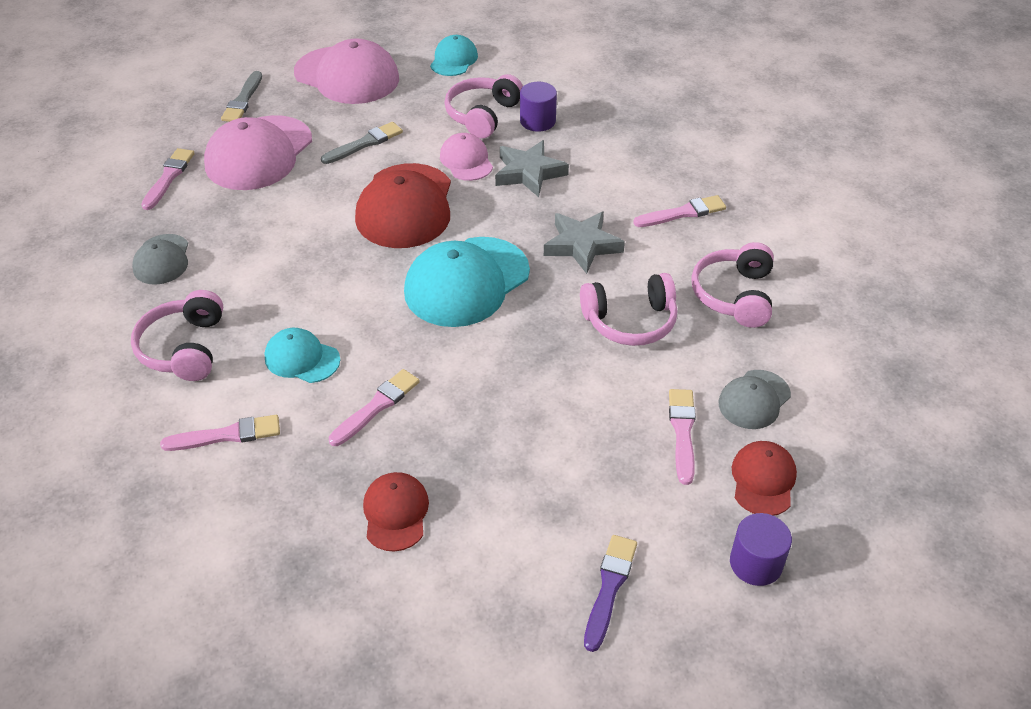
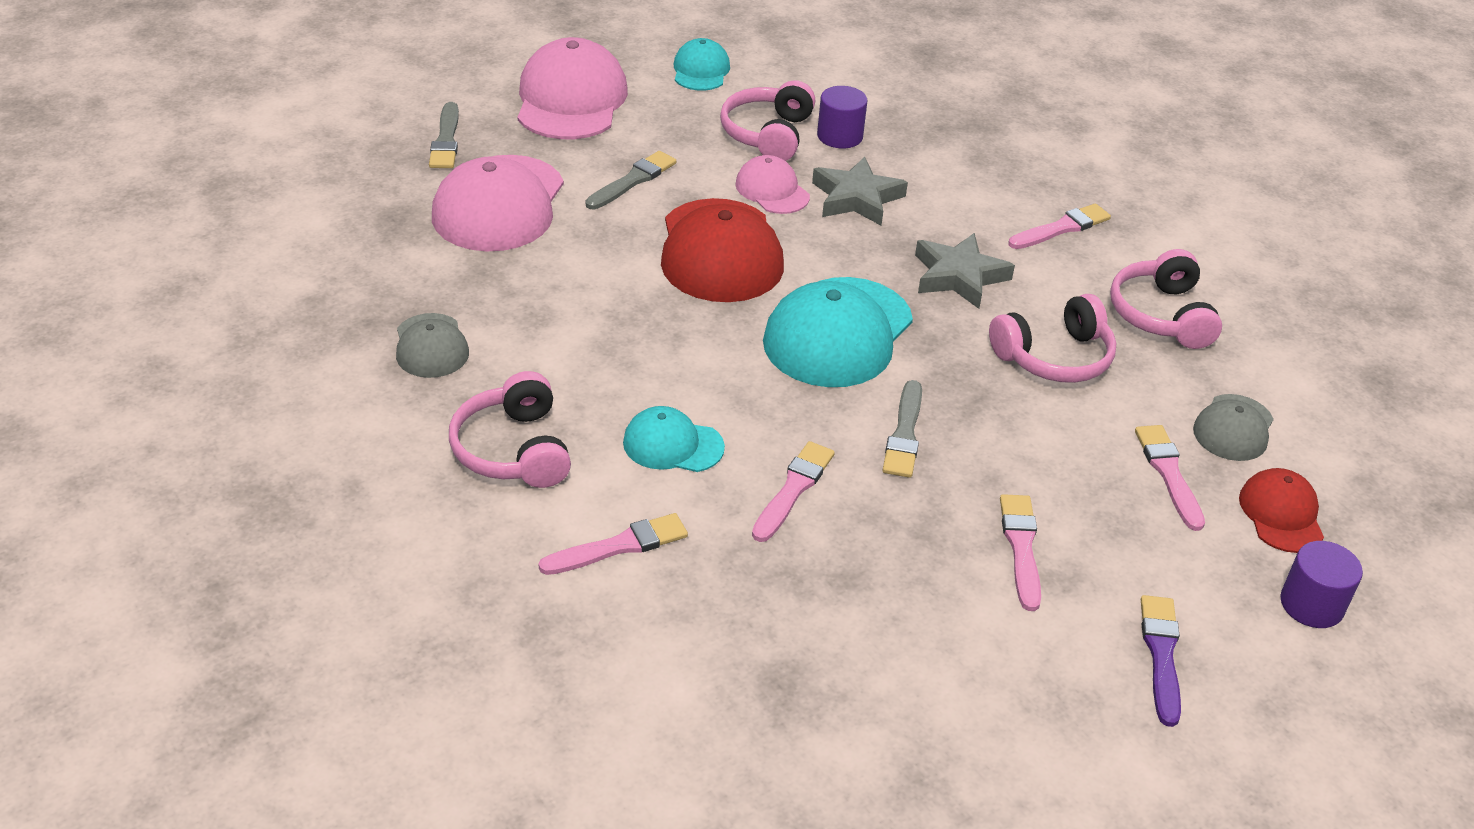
camera: 15 degrees left, 5 degrees down
pink brush [141,148,195,210] -> pink brush moved to [1000,494,1041,611]
pink cap [294,38,399,104] -> pink cap turned 105 degrees counterclockwise [518,37,628,139]
red cap [363,472,429,552] -> none
none -> grey brush [883,380,922,478]

